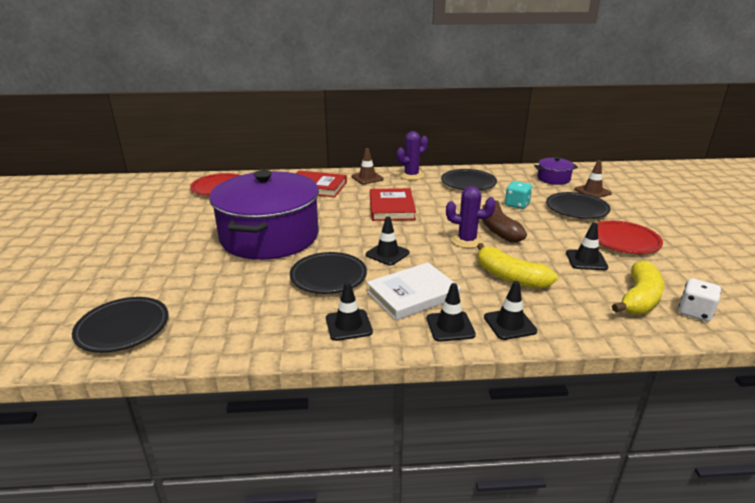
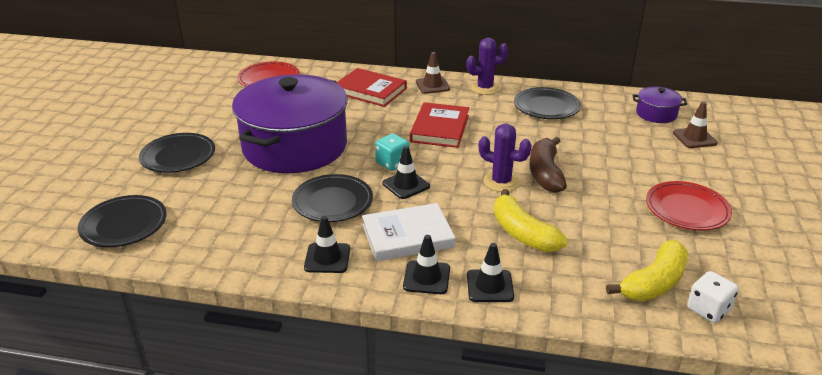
camera: 15 degrees right, 5 degrees up
turquoise dice [505,181,532,209] -> turquoise dice moved to [375,134,409,171]
black plate [546,192,611,219] -> black plate moved to [139,133,215,173]
black traffic cone [566,222,608,270] -> none

